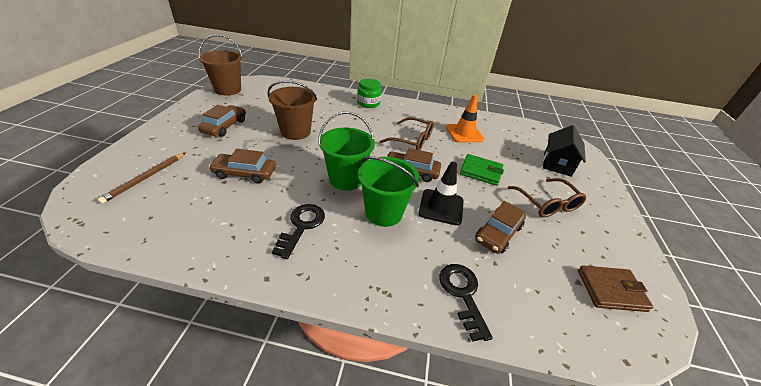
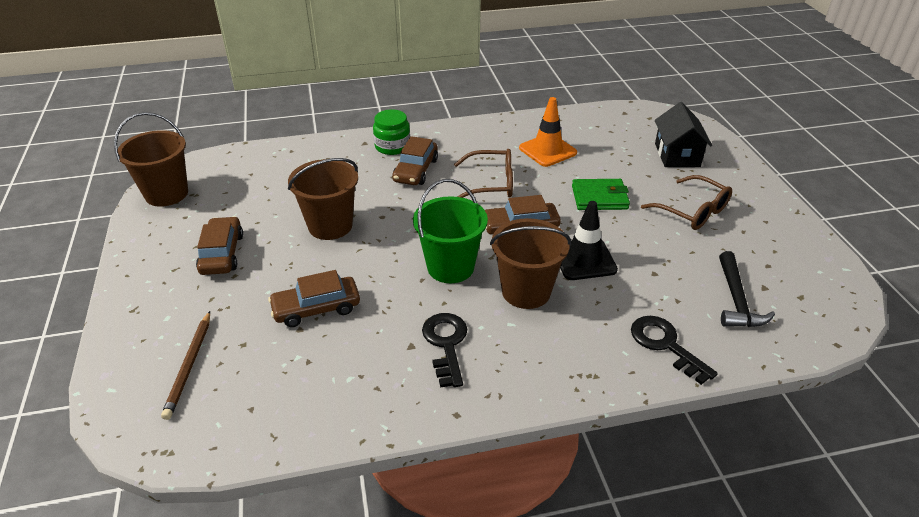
camera: 20 degrees left, 0 degrees up
green bucket [358,156,420,227] -> brown bucket [490,218,571,309]
brown car [475,201,526,254] -> brown car moved to [392,136,438,185]
brown wallet [578,265,653,312] -> none
none -> black hammer [719,251,775,327]

